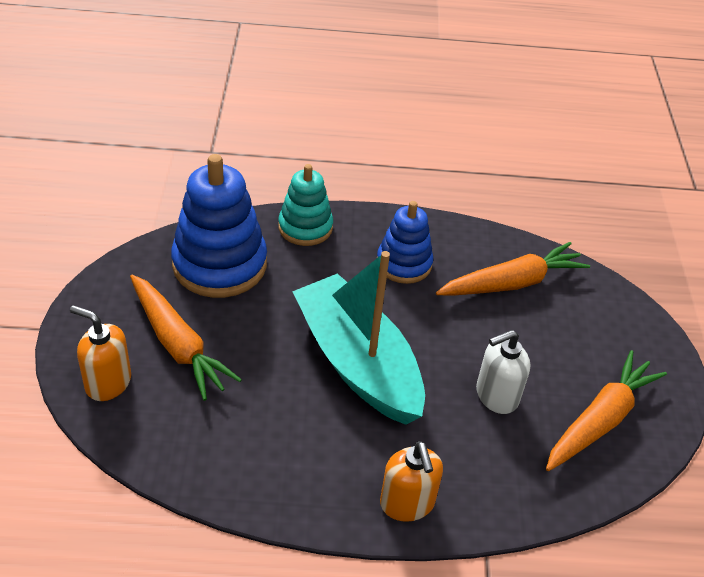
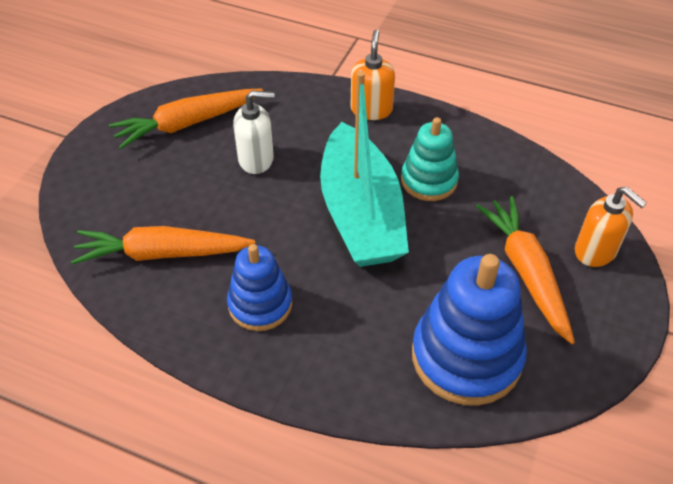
camera: 155 degrees left, 5 degrees up
turquoise stacking toy [278,164,333,246] -> turquoise stacking toy moved to [401,117,459,201]

